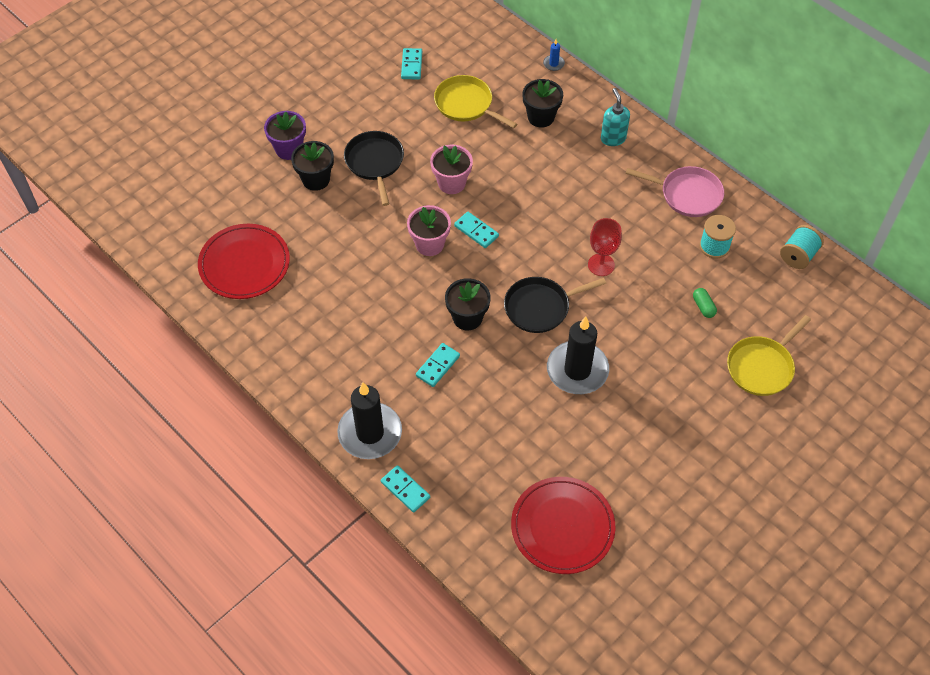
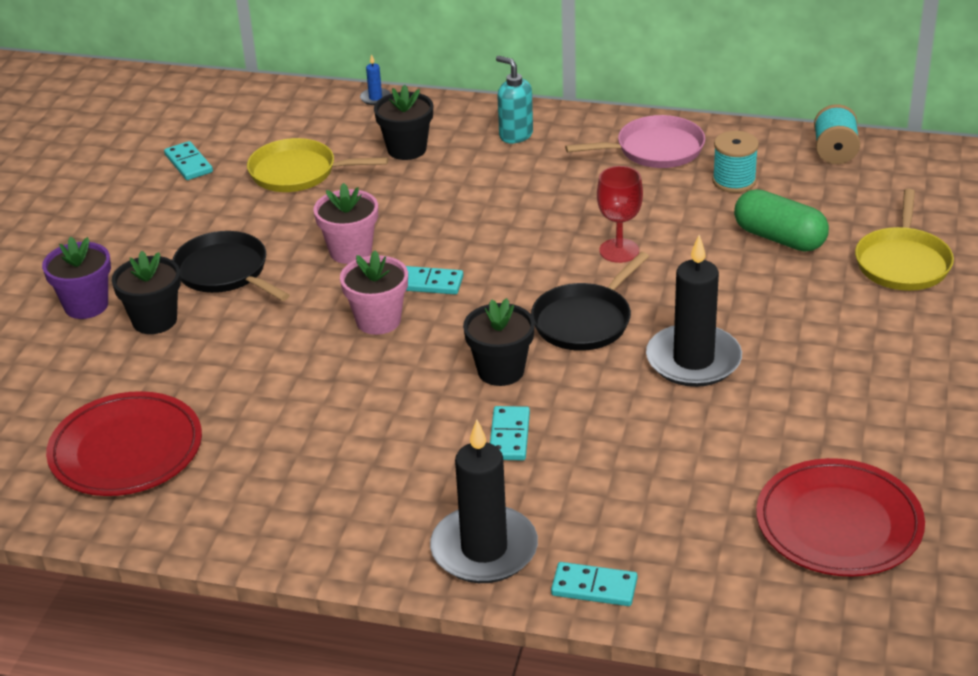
camera: 30 degrees left, 20 degrees down
green capsule [693,288,717,318] -> green capsule [734,189,829,252], size x2.02

